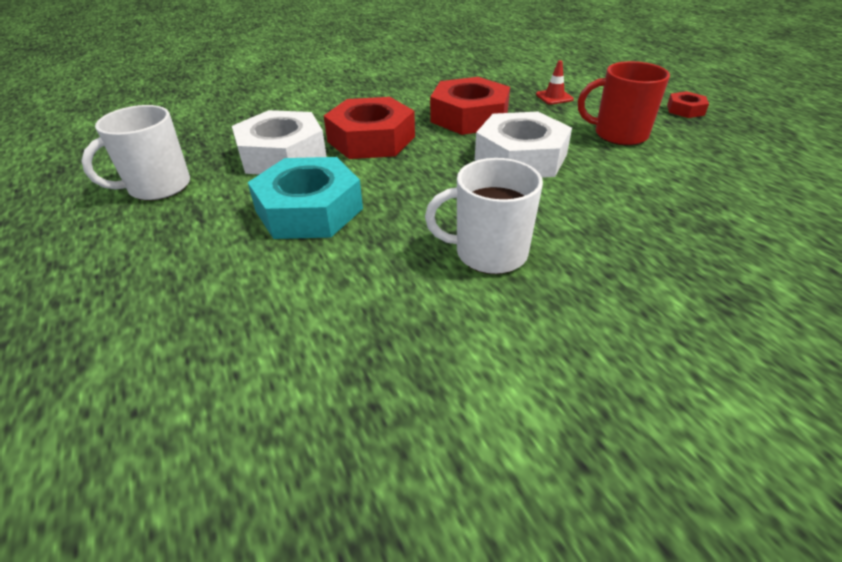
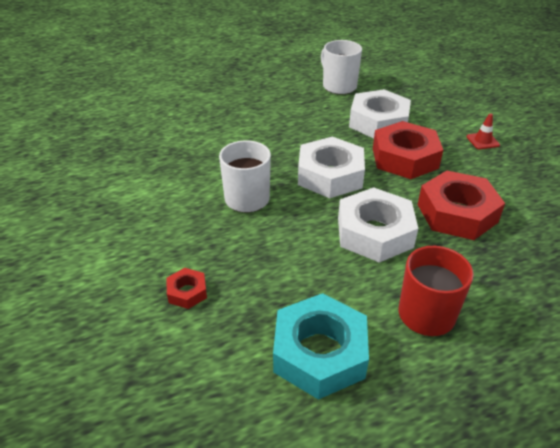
camera: 95 degrees right, 0 degrees up
turquoise nut [248,157,363,239] -> turquoise nut moved to [273,293,369,400]
red traffic cone [536,60,574,104] -> red traffic cone moved to [467,113,500,149]
red nut [667,91,709,118] -> red nut moved to [166,268,207,309]
none -> white nut [298,137,365,198]

